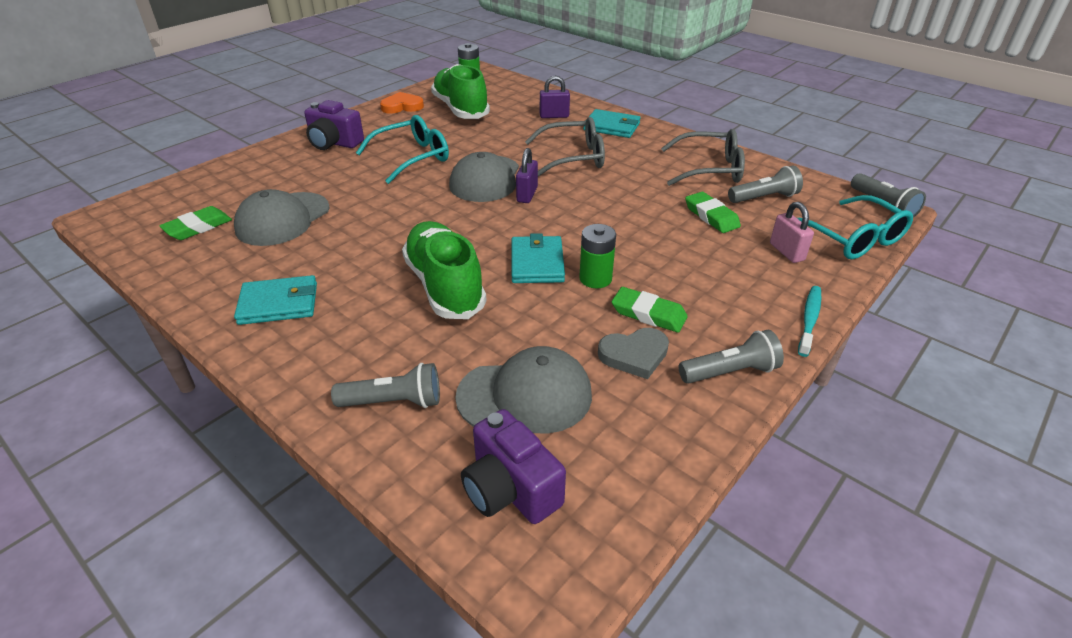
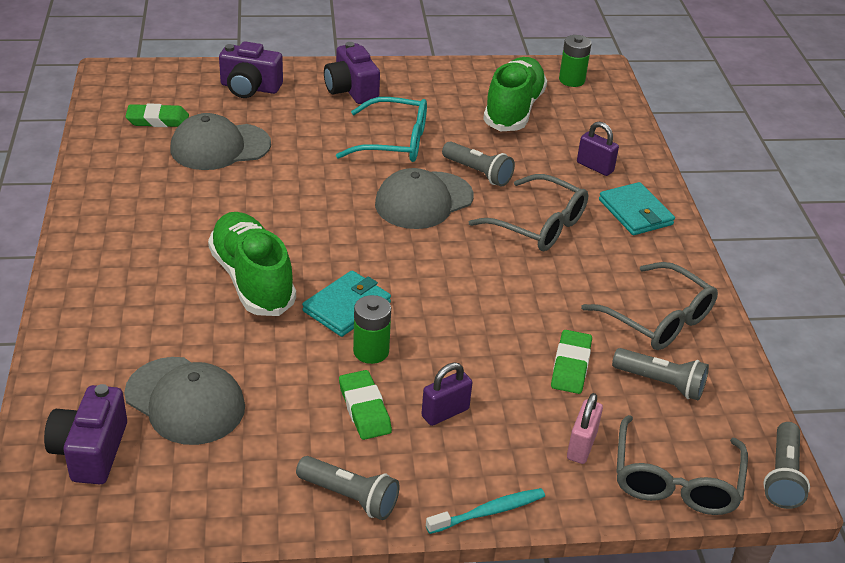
camera: 40 degrees right, 0 degrees up
turquoise wallet [234,275,317,325] -> none
grey flashlight [331,363,440,408] -> grey flashlight moved to [442,141,515,187]
orange heart [380,92,424,114] -> none
green shoe [402,221,487,319] -> green shoe turned 45 degrees counterclockwise [208,212,296,316]
purple padlock [516,148,538,203] -> purple padlock moved to [421,362,472,426]
grey heart [598,328,669,379] -> none
turquoise glasses [797,195,913,259] -> grey glasses [616,415,748,515]
none -> purple camera [219,41,283,98]

